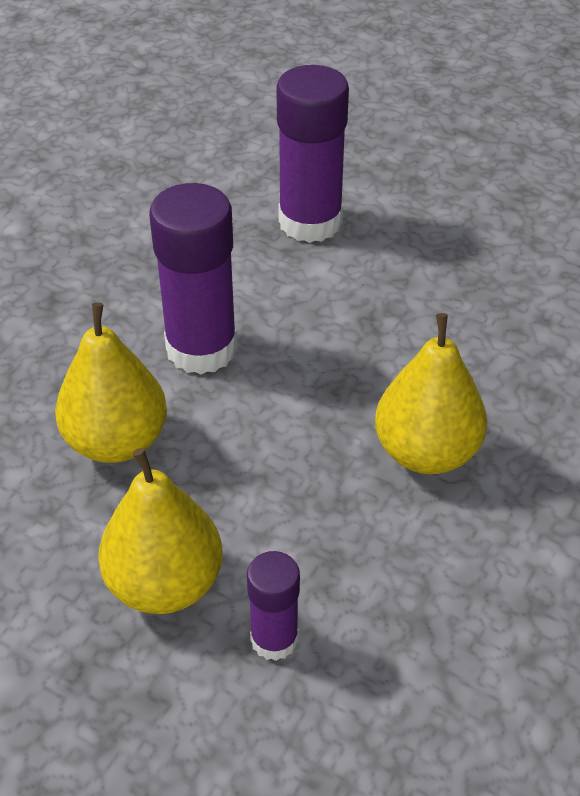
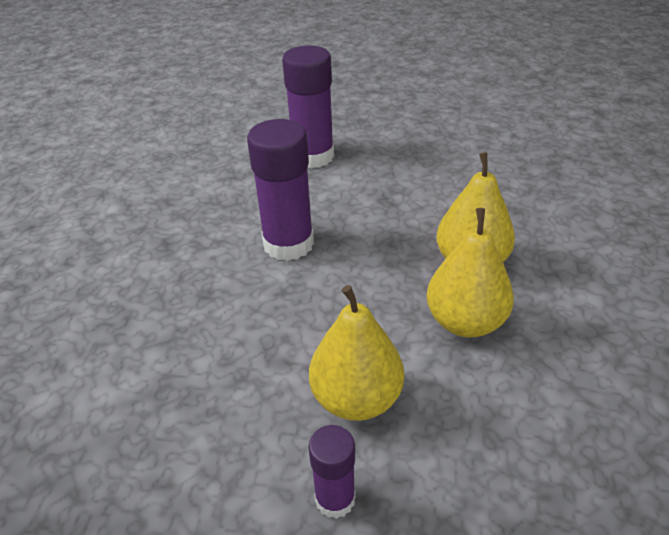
camera: 20 degrees left, 5 degrees down
yellow pear [55,302,167,463] -> yellow pear moved to [427,208,514,338]
purple glue stick [247,551,300,661] -> purple glue stick moved to [308,425,356,519]

